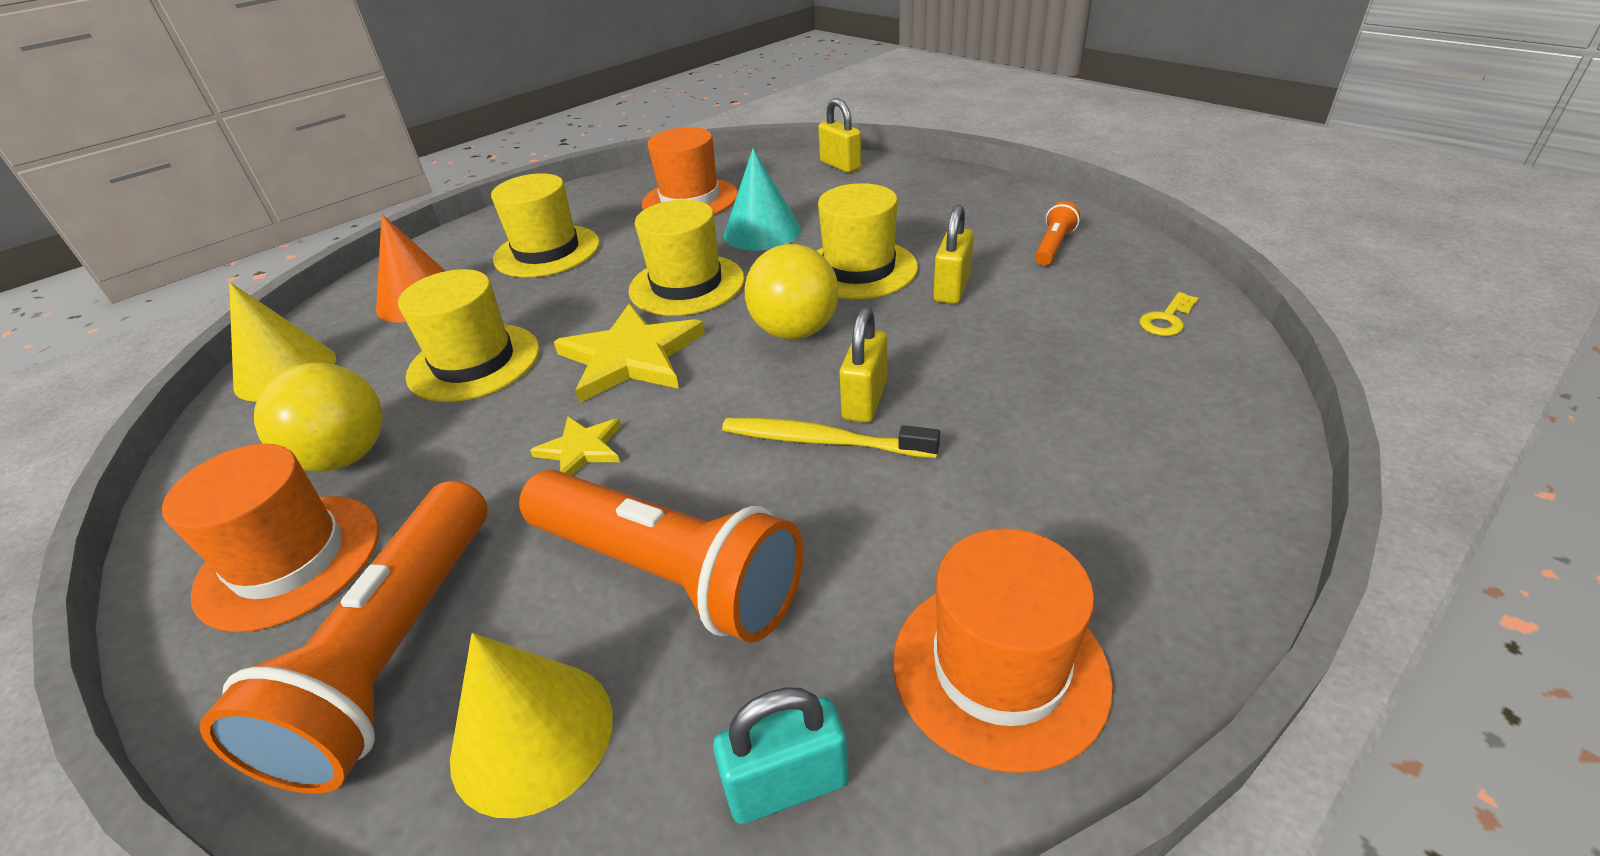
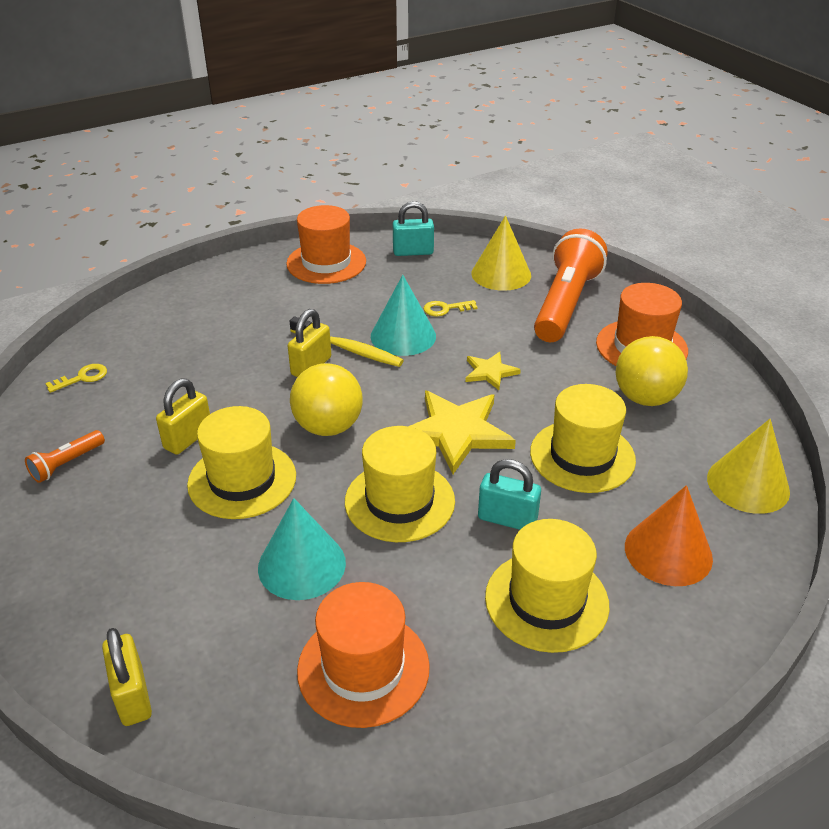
camera: 170 degrees left, 0 degrees up
orange flashlight [519,469,804,643] -> yellow key [424,300,478,316]
none -> turquoise cone [371,275,436,356]
none -> turquoise padlock [478,459,541,530]

